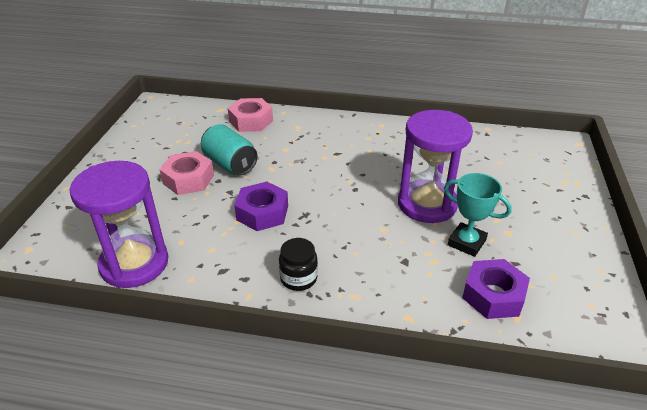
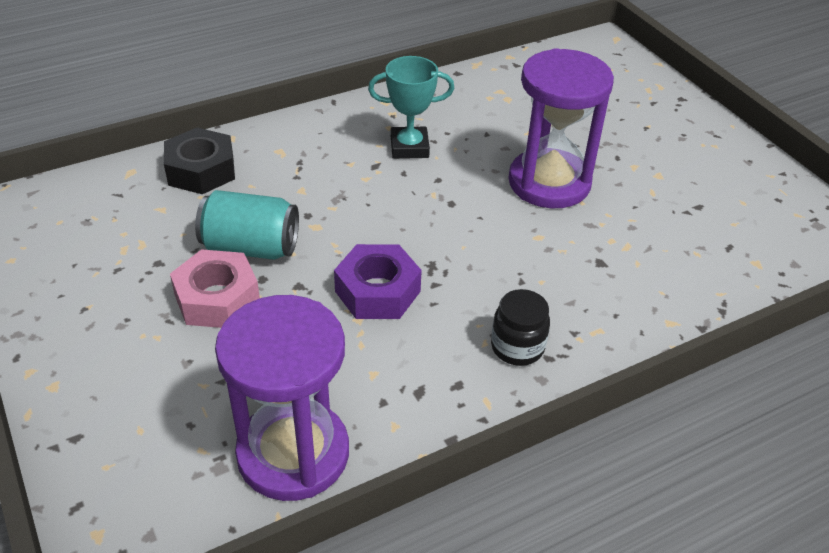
camera: 40 degrees left, 5 degrees up
pink nut [228,98,273,132] -> black nut [164,128,235,194]
turquoise trophy [444,173,512,257] -> turquoise trophy moved to [368,56,454,159]
purple nut [462,259,530,319] -> none

